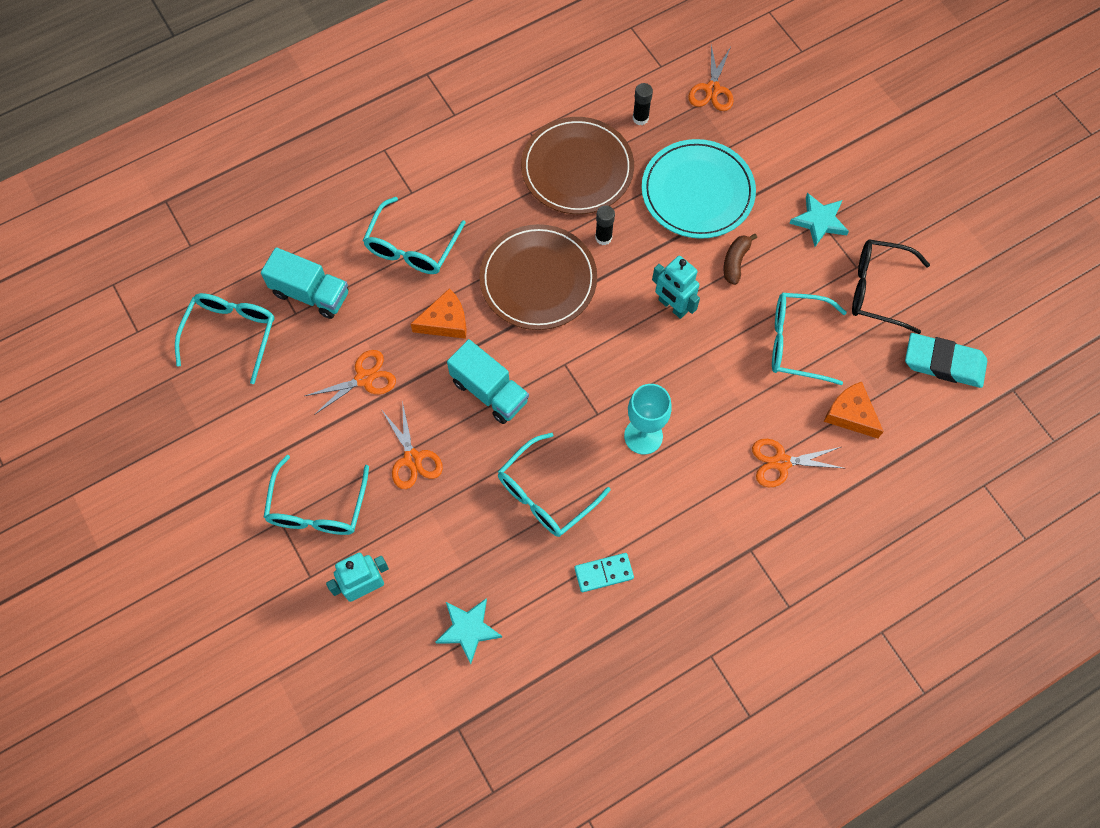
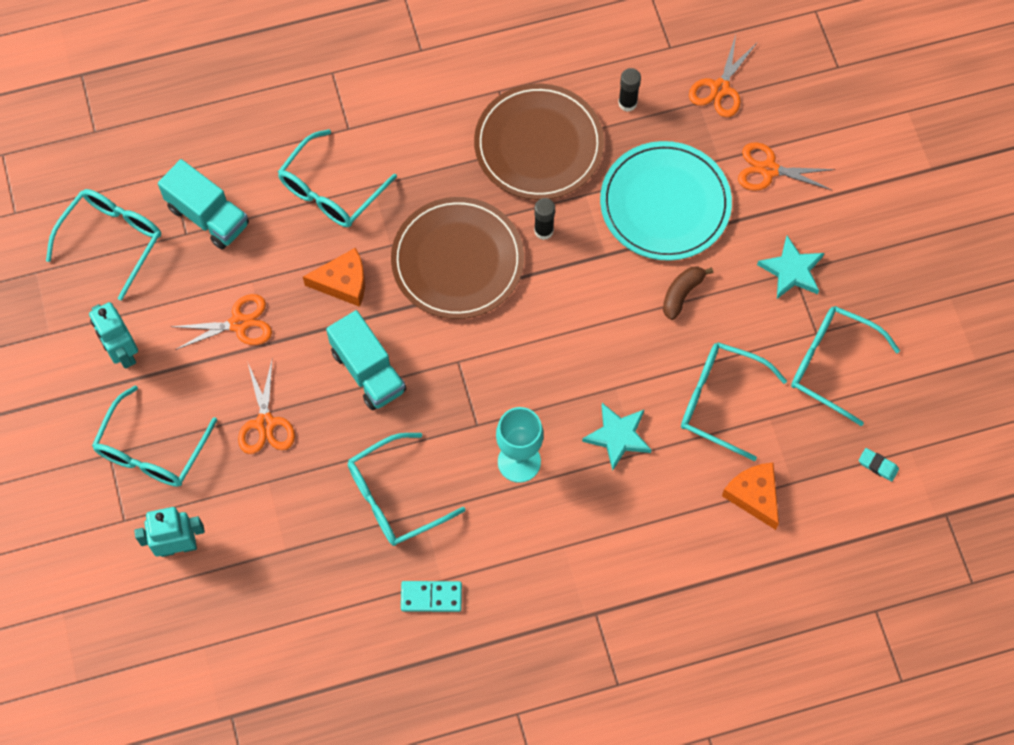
camera: 15 degrees right, 0 degrees up
turquoise star [435,598,502,664] -> turquoise star moved to [582,403,651,470]
turquoise robot [652,256,700,319] -> turquoise robot moved to [89,302,138,369]
orange scissors [752,439,846,487] -> orange scissors moved to [738,142,836,191]
black glasses [852,240,930,334] -> turquoise glasses [791,306,900,426]
turquoise eraser [905,333,987,388] -> turquoise eraser [859,448,899,482], size x0.42

